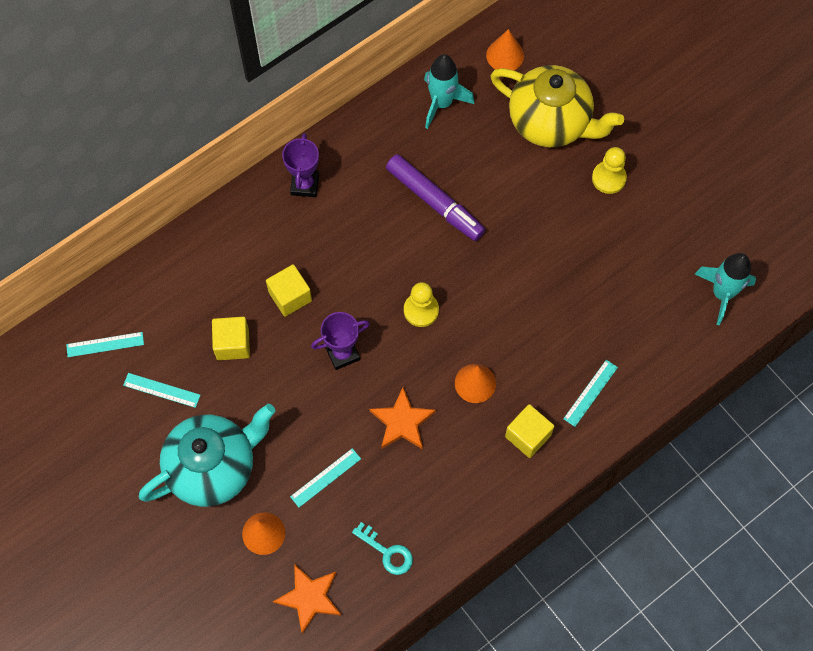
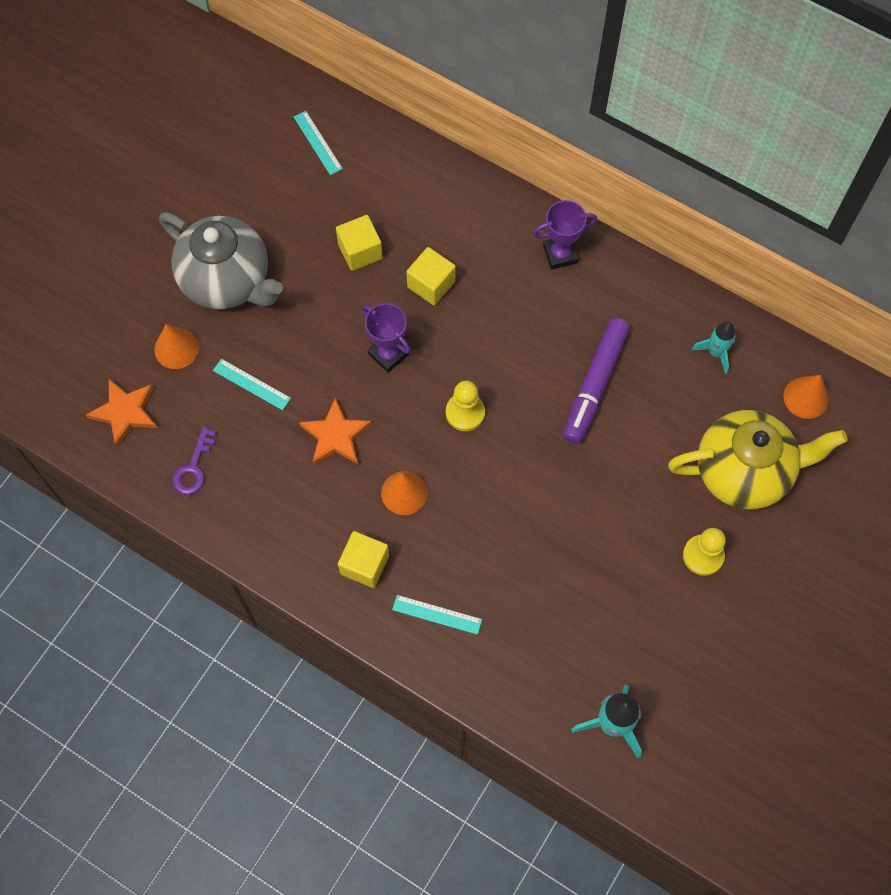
camera: 70 degrees right, 0 degrees up
turquoise ruler [123,373,200,408] -> none
turquoise teapot [139,404,275,507] -> grey teapot [159,213,283,309]
turquoise key [352,522,413,575] -> purple key [172,427,216,495]
turquoise rocket [424,54,474,129] -> turquoise rocket [692,322,735,374], size x0.65
yellow teapot [490,65,624,147] -> yellow teapot turned 105 degrees counterclockwise [668,410,848,509]

